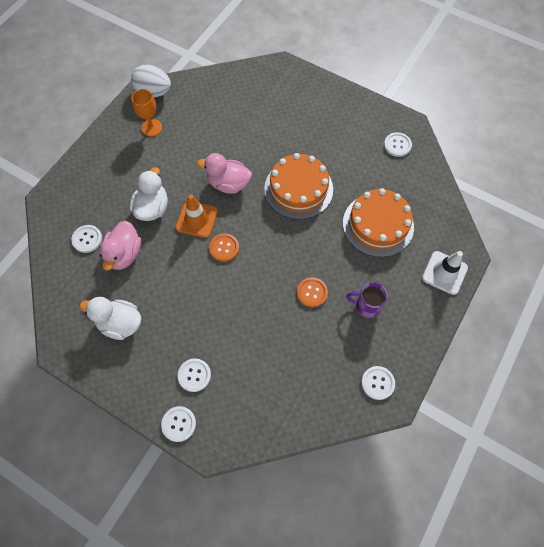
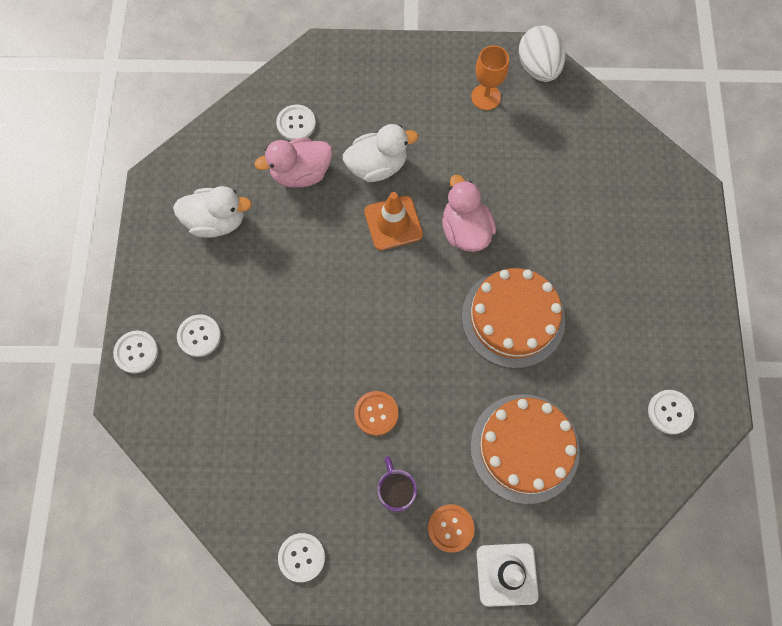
camera: 60 degrees right, 5 degrees up
white duck [79,297,141,340] -> white duck turned 105 degrees clockwise [173,186,252,238]
orange button [209,233,239,262] -> orange button moved to [428,504,475,553]

